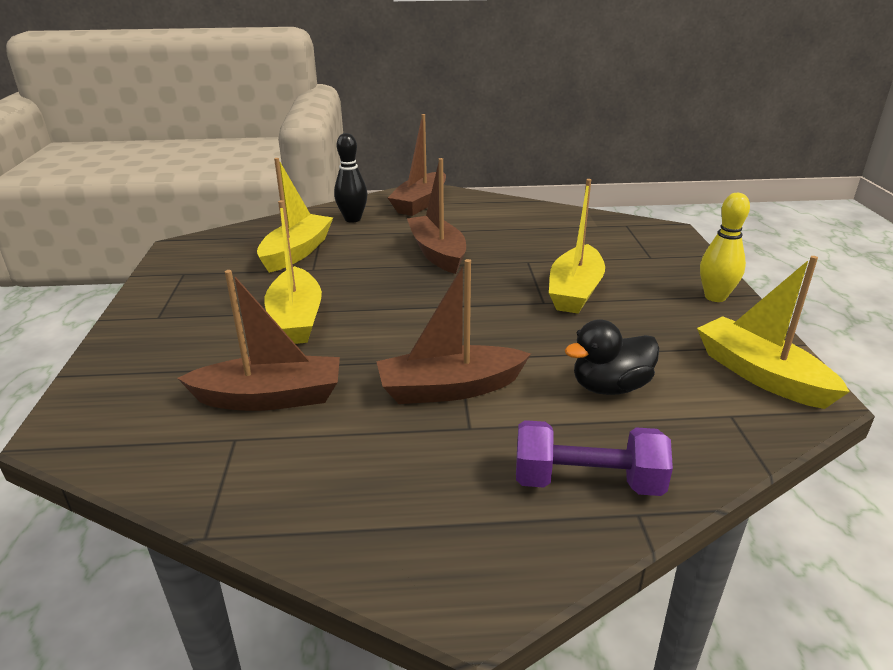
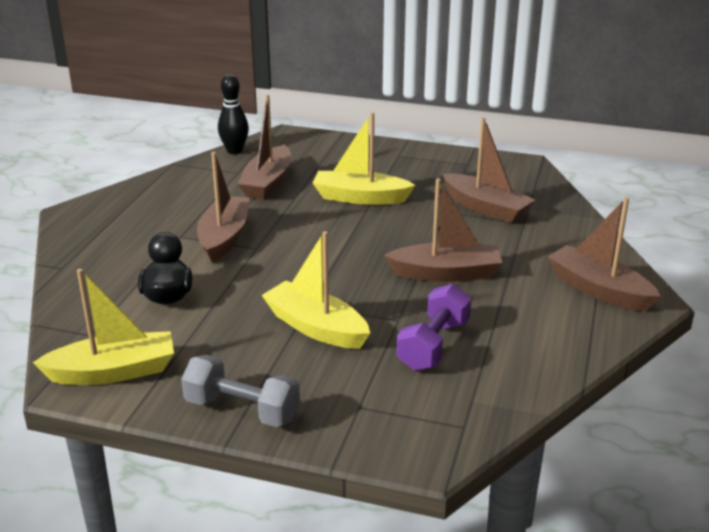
camera: 110 degrees right, 0 degrees up
yellow boat [257,158,333,273] -> brown boat [443,117,535,223]
black bowling pin [334,133,367,223] -> black bowling pin moved to [218,74,249,154]
purple dumbbell [516,420,673,496] -> purple dumbbell moved to [396,284,472,371]
yellow bowling pin [700,193,750,302] -> grey dumbbell [181,355,300,427]

